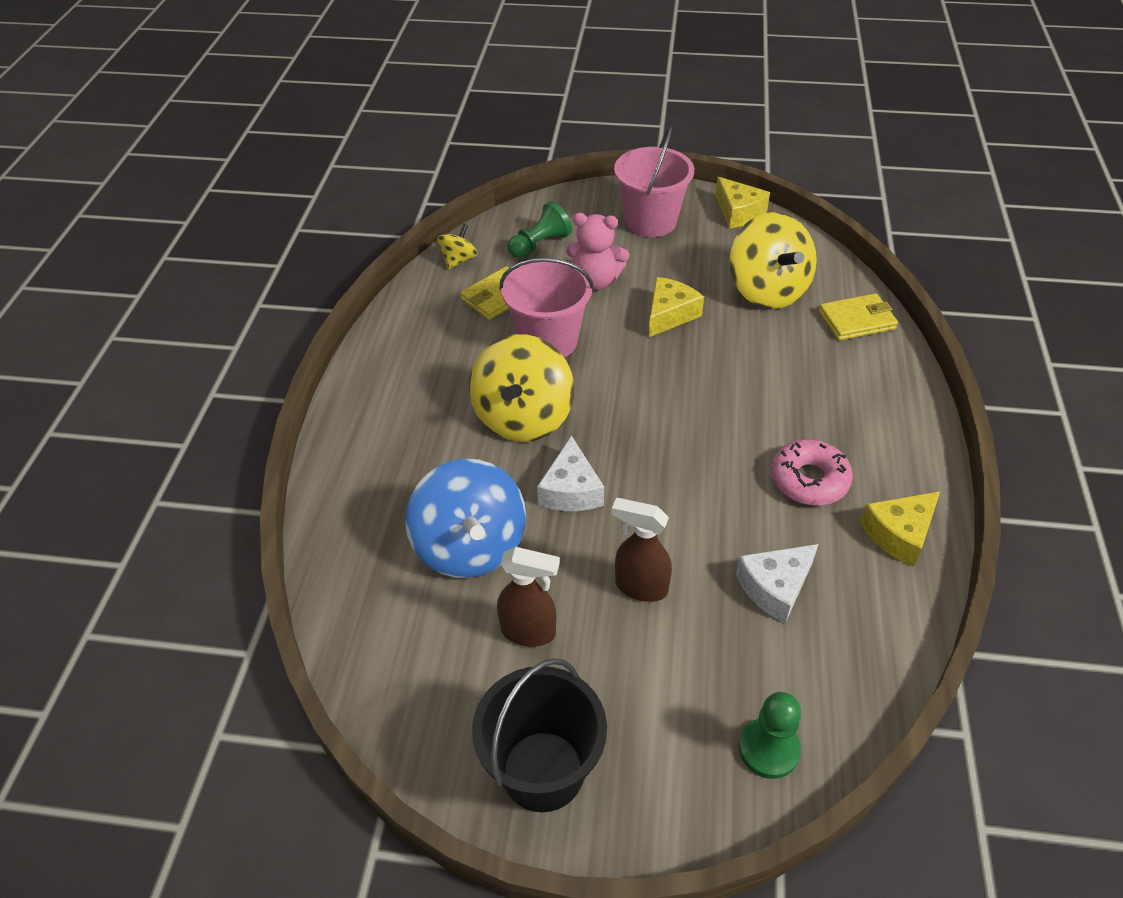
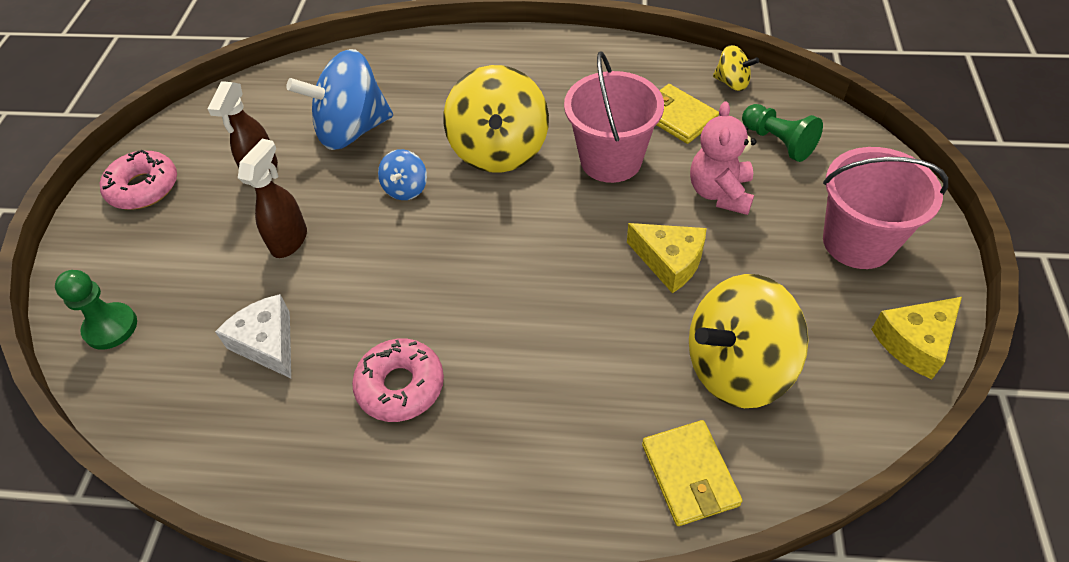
camera: 90 degrees right, 5 degrees up
yellow spinning top [469,334,574,442] -> yellow spinning top turned 105 degrees counterclockwise [444,65,549,173]
black bucket [472,658,607,812] -> pink donut [100,150,177,210]
white cheese [537,435,604,511] -> blue spinning top [378,149,427,200]
yellow cheese [860,491,940,567] -> none

